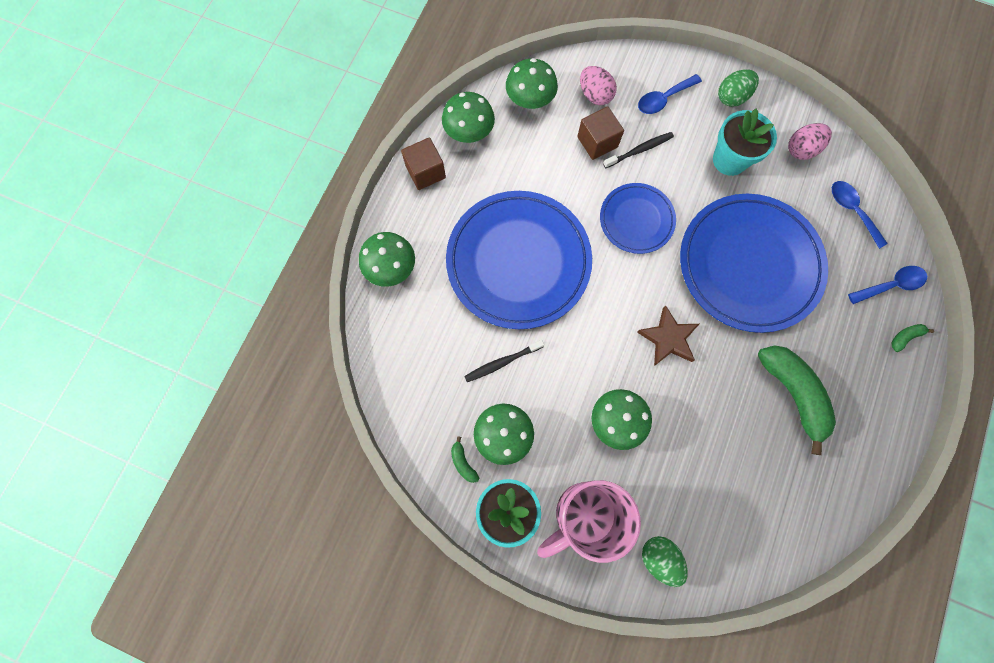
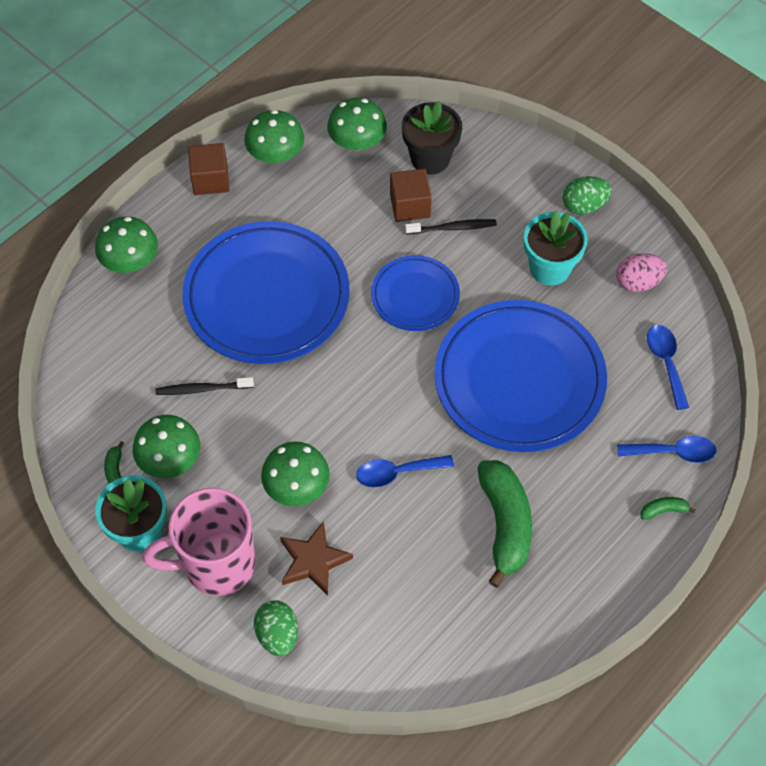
camera: 20 degrees right, 15 degrees down
pink egg [580,66,617,105] -> black flower pot [402,101,462,174]
brown star [637,305,699,366] -> brown star moved to [280,521,353,596]
blue spoon [638,74,702,114] -> blue spoon moved to [356,455,454,487]

